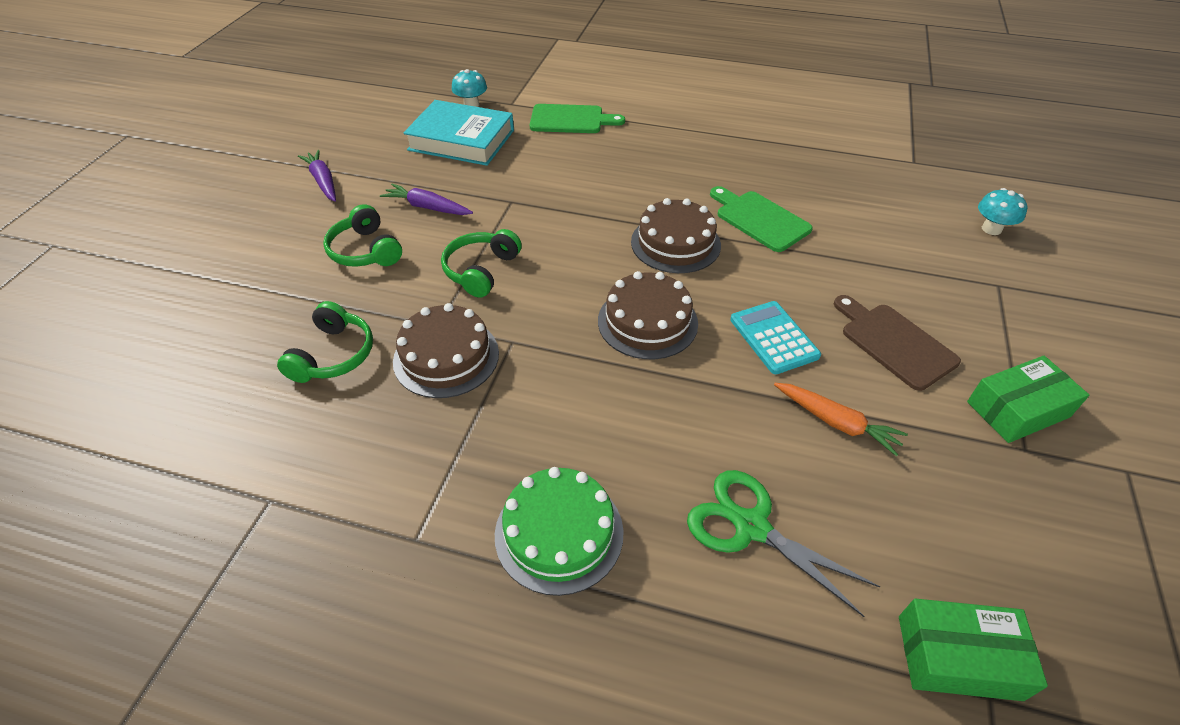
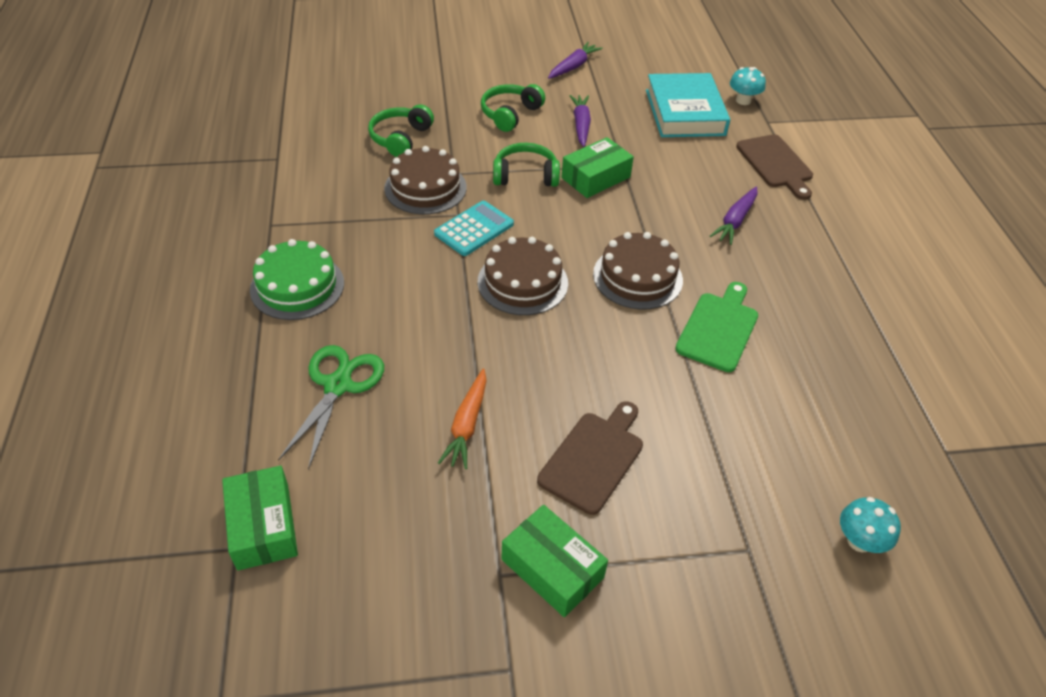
camera: 65 degrees right, 0 degrees up
green headphones [277,301,373,383] -> green headphones turned 120 degrees clockwise [368,104,434,157]
green cutting board [530,104,625,133] -> brown cutting board [736,134,813,200]
turquoise calculator [730,301,821,374] -> turquoise calculator moved to [434,201,514,256]
none -> green box [561,137,634,198]
none -> purple carrot [710,186,758,245]

